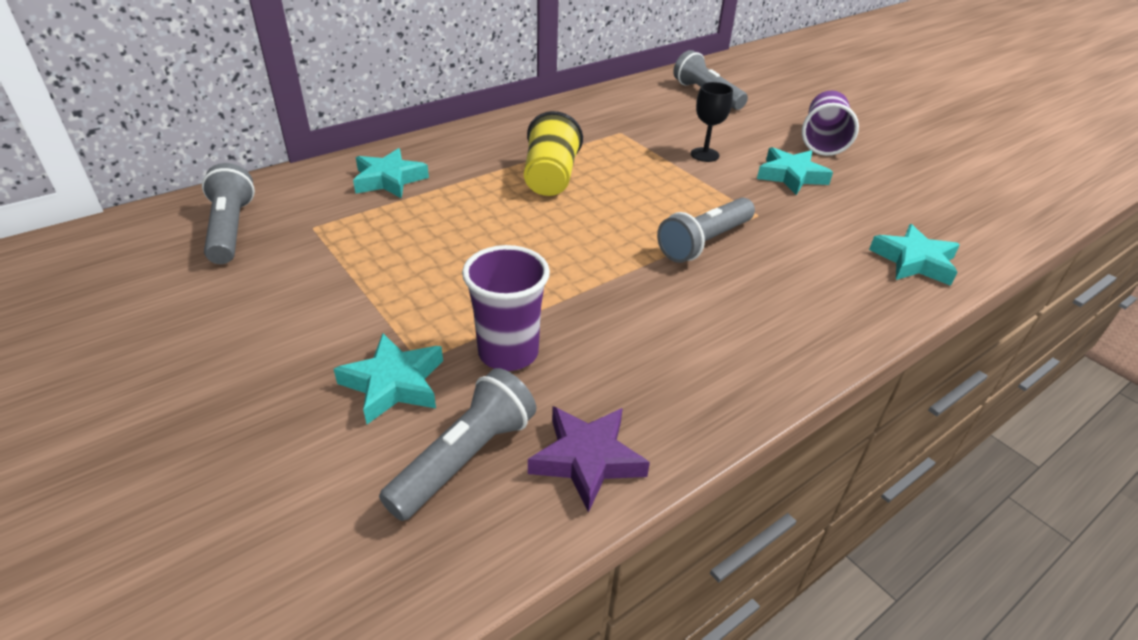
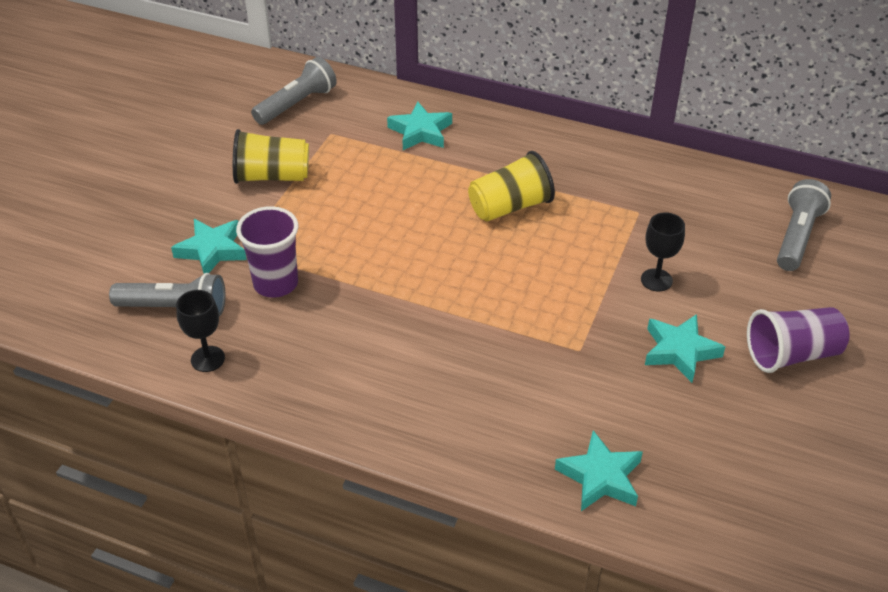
camera: 60 degrees right, 5 degrees up
purple star [528,406,650,513] -> black goblet [176,290,225,372]
grey flashlight [657,197,755,263] -> none
none -> yellow cup [233,129,309,184]

